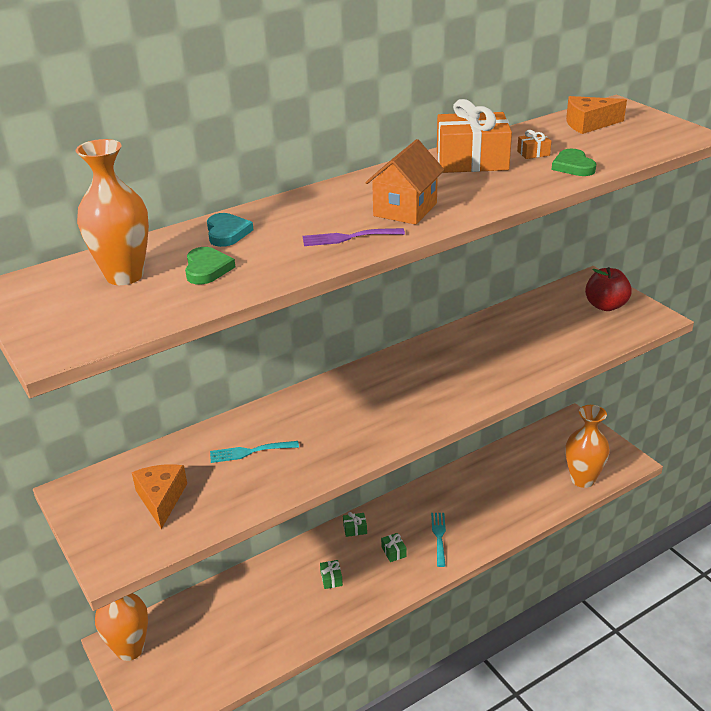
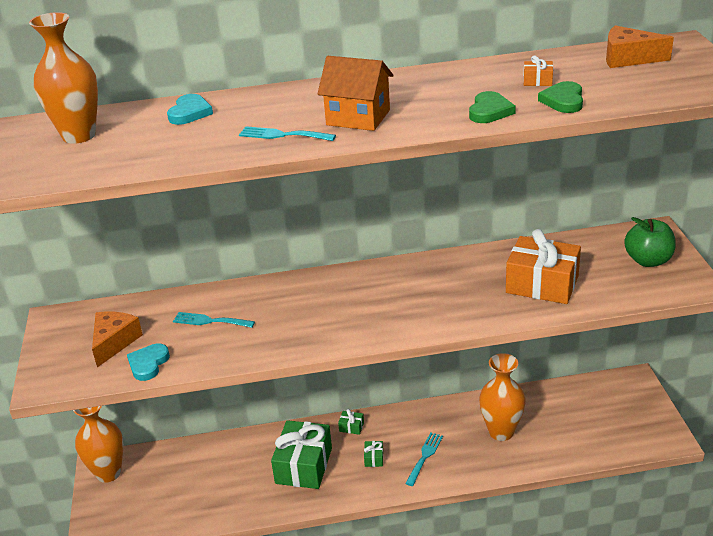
camera: 25 degrees right, 0 degrees up
green heart [185,247,235,285] -> green heart moved to [469,91,516,123]
purple fork [303,228,405,246] -> turquoise fork [239,126,336,141]
green gift [320,560,343,589] -> green gift [271,420,332,489], size x2.50
orange house [365,139,444,225] -> orange house turned 60 degrees clockwise [318,56,394,131]
orange gift [437,99,512,173] -> orange gift moved to [506,229,581,304]
orange vase [565,405,610,488] -> orange vase moved to [479,353,526,441]
red apple [585,267,632,311] -> green apple [624,217,676,267]
none -> turquoise heart [127,344,170,381]

